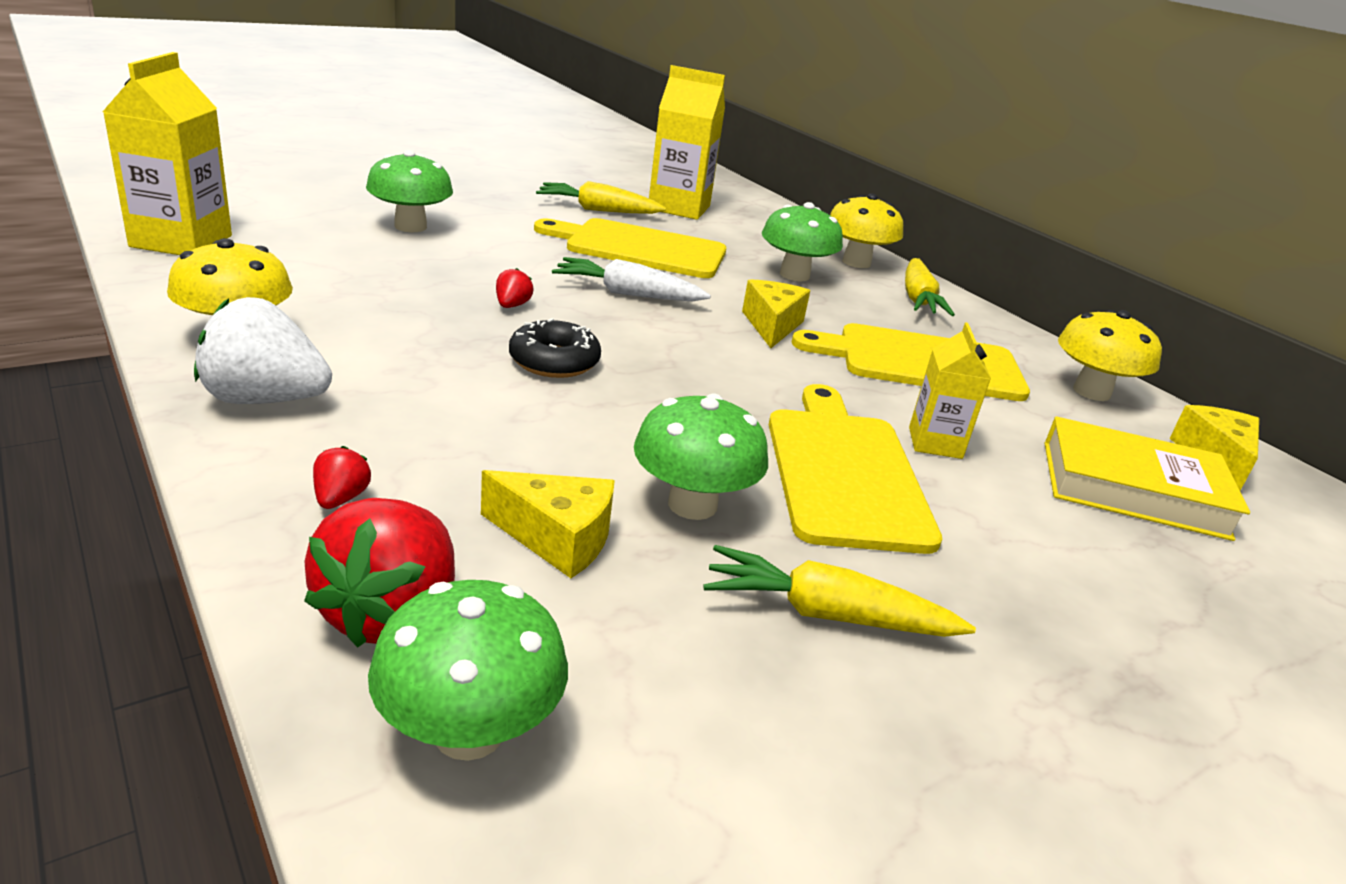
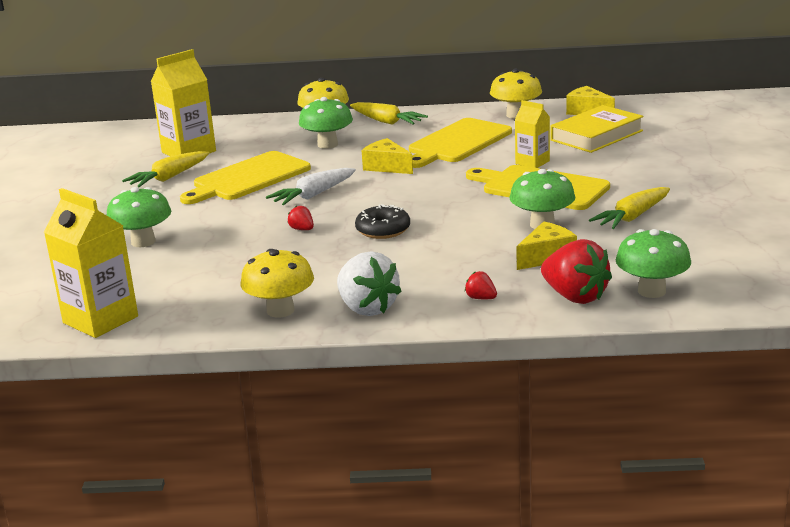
camera: 50 degrees left, 5 degrees down
white strawberry [194,297,332,404] -> white strawberry turned 75 degrees counterclockwise [337,251,401,316]

